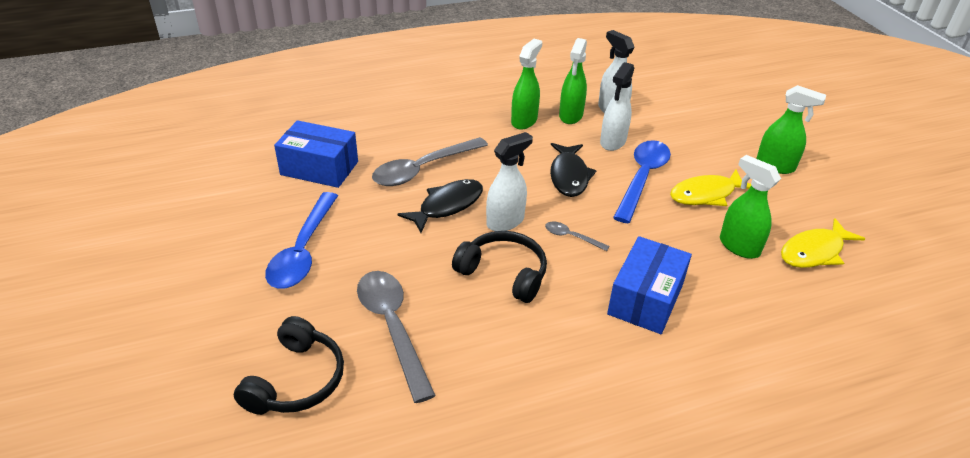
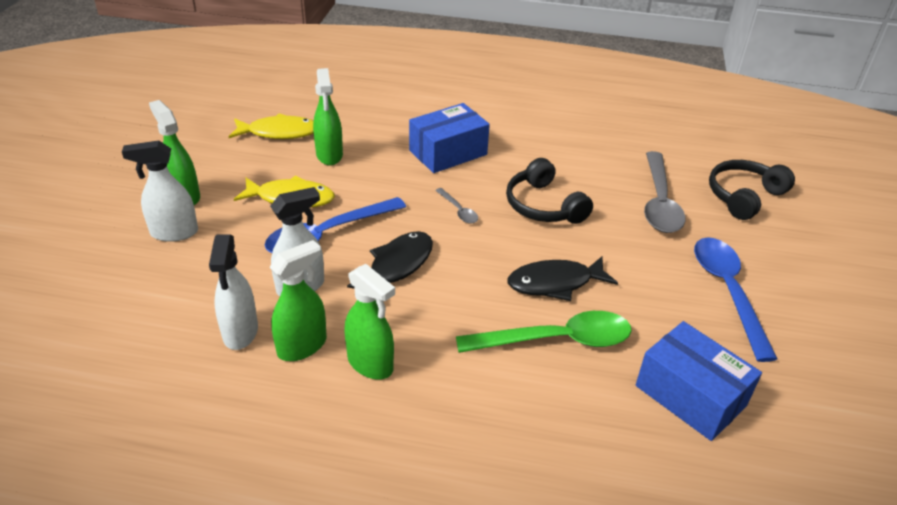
camera: 150 degrees left, 0 degrees up
blue spoon [265,192,338,289] -> blue spoon turned 45 degrees counterclockwise [694,237,777,362]
grey spoon [372,137,488,186] -> green spoon [456,311,632,353]
white spray bottle [486,132,533,231] -> white spray bottle moved to [122,141,198,242]
green spray bottle [511,39,542,129] -> green spray bottle turned 105 degrees counterclockwise [344,264,395,380]

